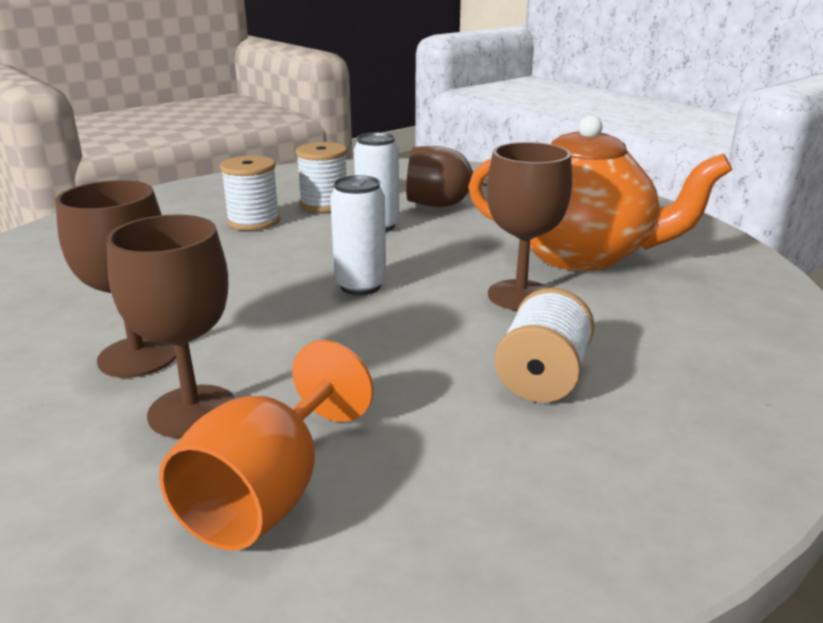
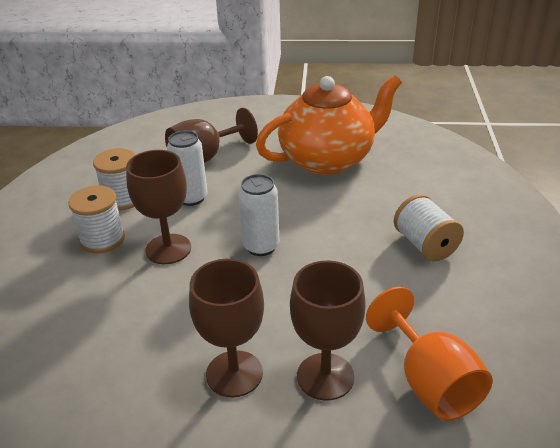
camera: 45 degrees left, 10 degrees up
brown goblet [487,142,572,310] -> brown goblet moved to [126,150,191,264]

